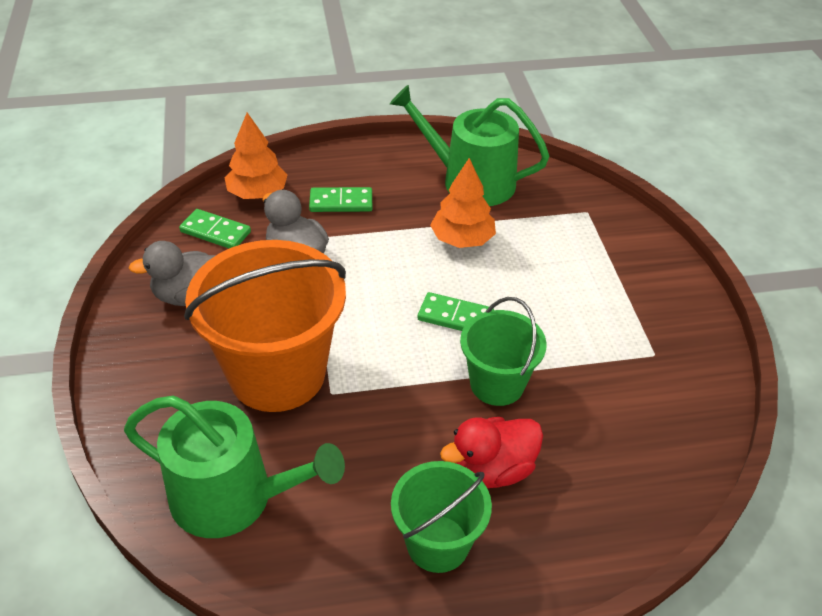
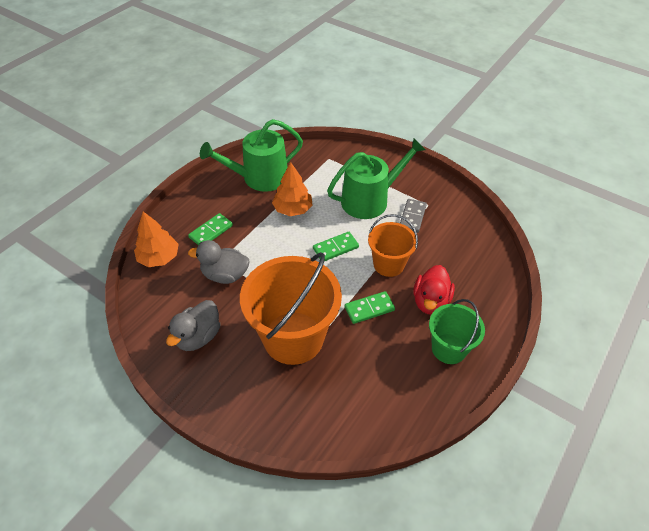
camera: 45 degrees left, 5 degrees up
green watering can [124,395,345,538] -> green watering can moved to [327,138,426,219]
green domino [179,209,251,248] -> green domino moved to [345,291,395,324]
green bucket [460,297,547,406] -> orange bucket [368,214,418,277]
none -> grey domino [400,199,427,233]

